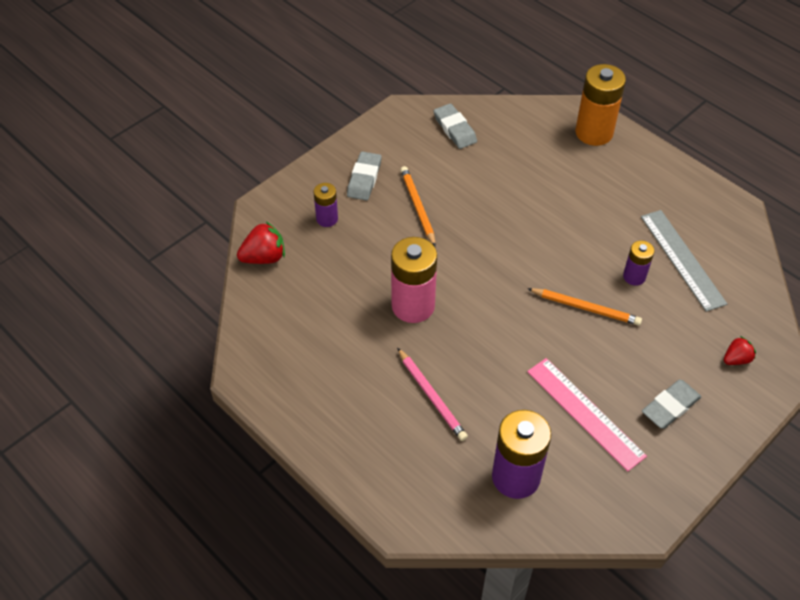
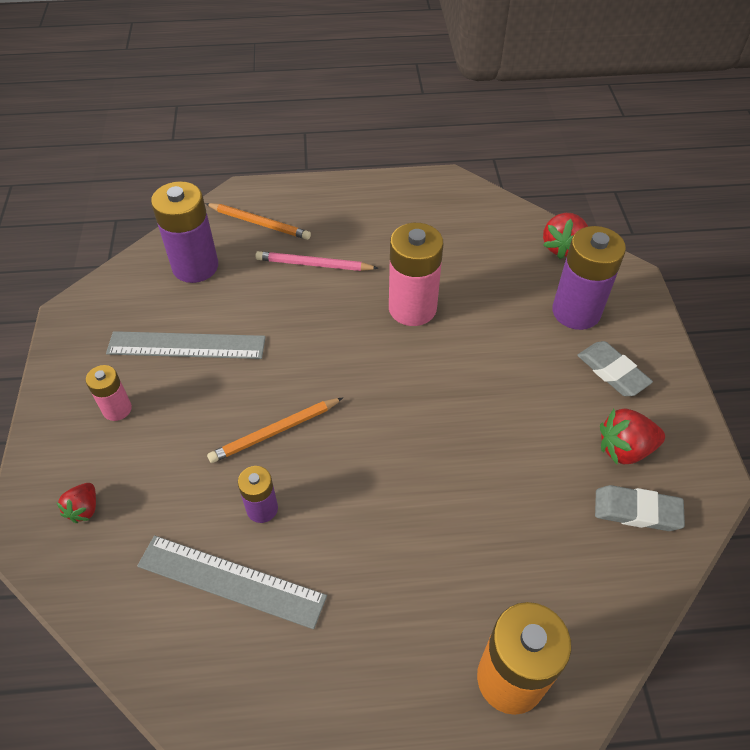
camera: 130 degrees right, 0 degrees up
purple battery [314,183,338,227] -> purple battery [552,226,626,330], size x1.86
orange pencil [400,166,436,247] -> orange pencil moved to [205,203,311,240]
pink ruler [527,358,647,472] -> grey ruler [106,331,266,359]
grey eraser [642,379,701,429] -> pink battery [86,365,132,421]
none -> red strawberry [600,409,665,464]

